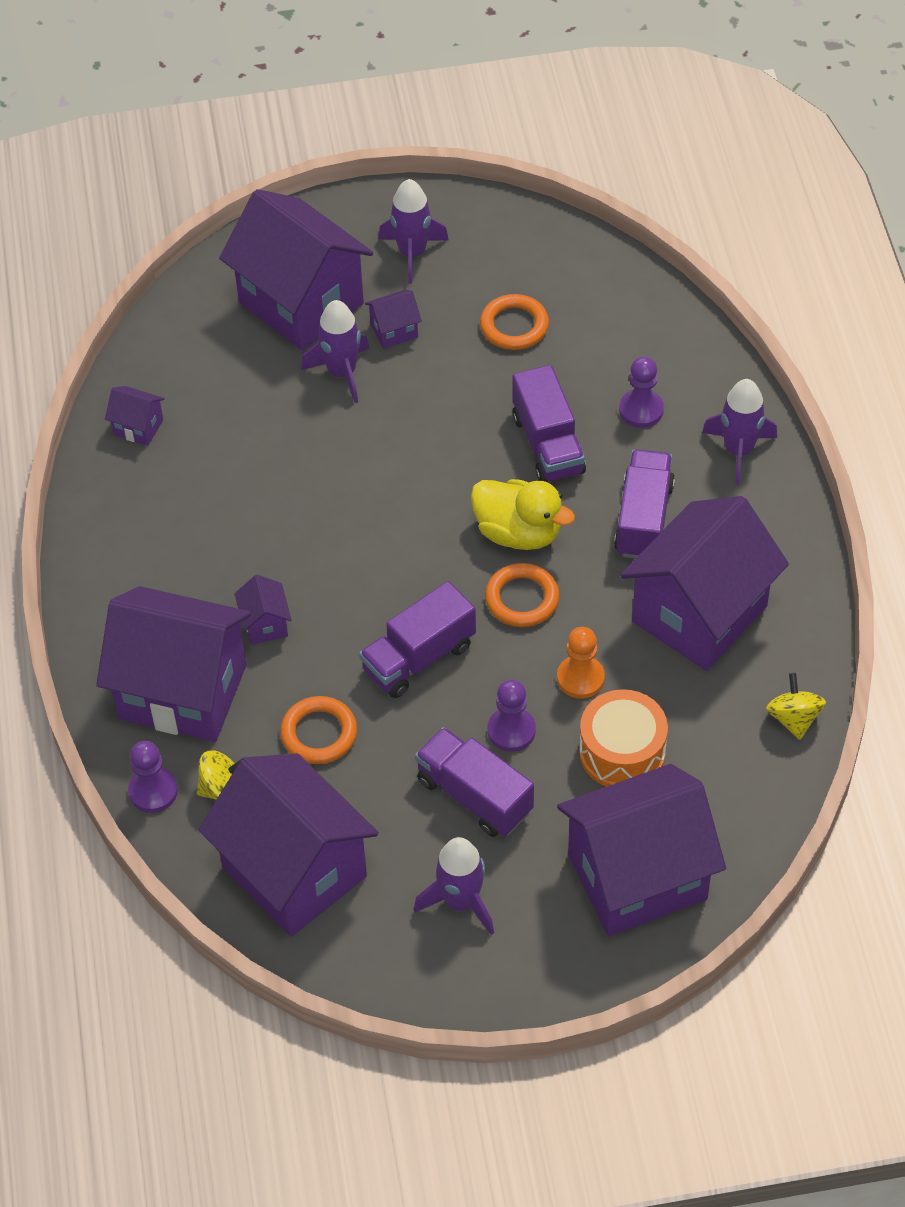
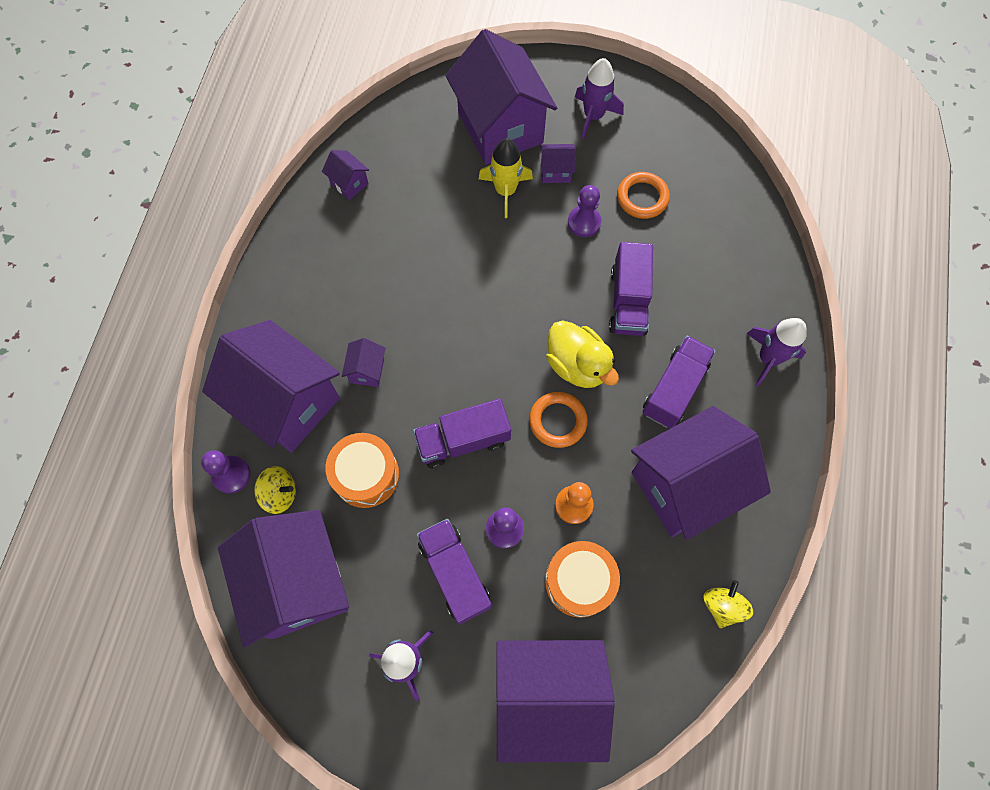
camera: 20 degrees right, 15 degrees up
orange ring [280,696,357,764] -> orange drum [326,433,399,508]
purple rocket [301,300,369,403] -> yellow rocket [479,138,533,218]
purple pawn [619,357,664,428] -> purple pawn moved to [568,185,601,237]

